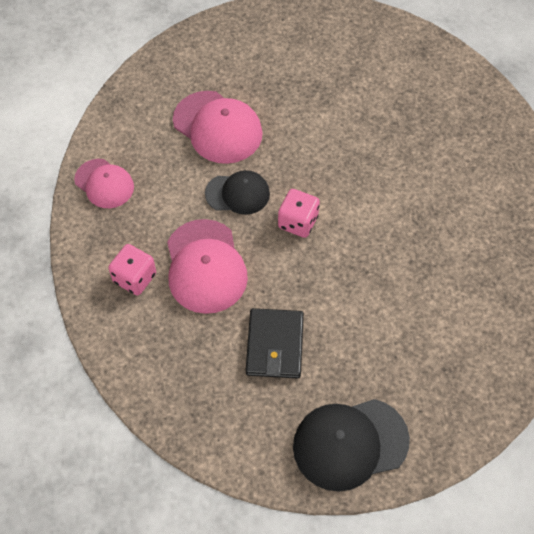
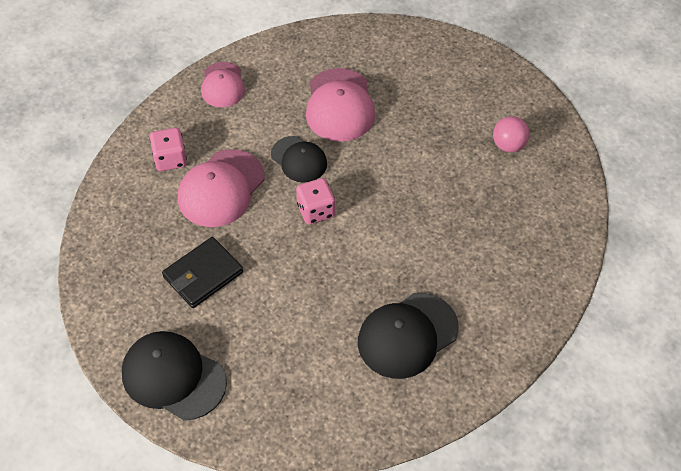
camera: 45 degrees right, 5 degrees down
none -> black cap [358,293,459,379]
none -> pink ball [493,116,530,152]

